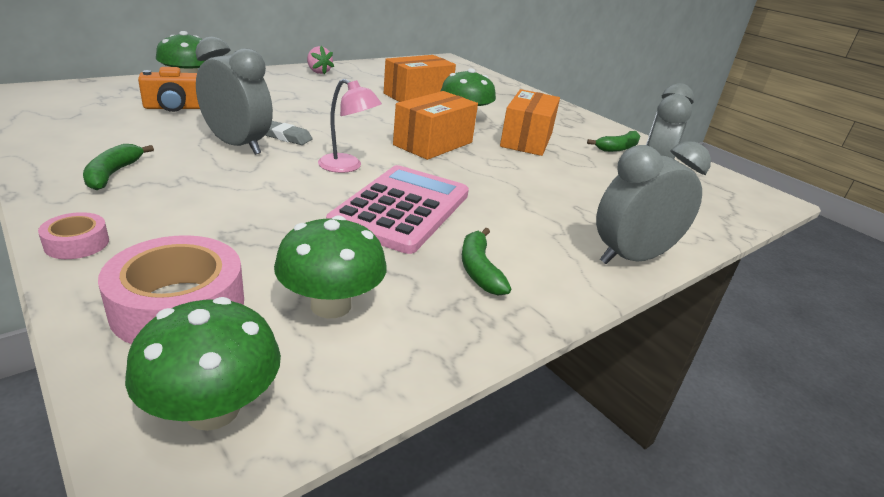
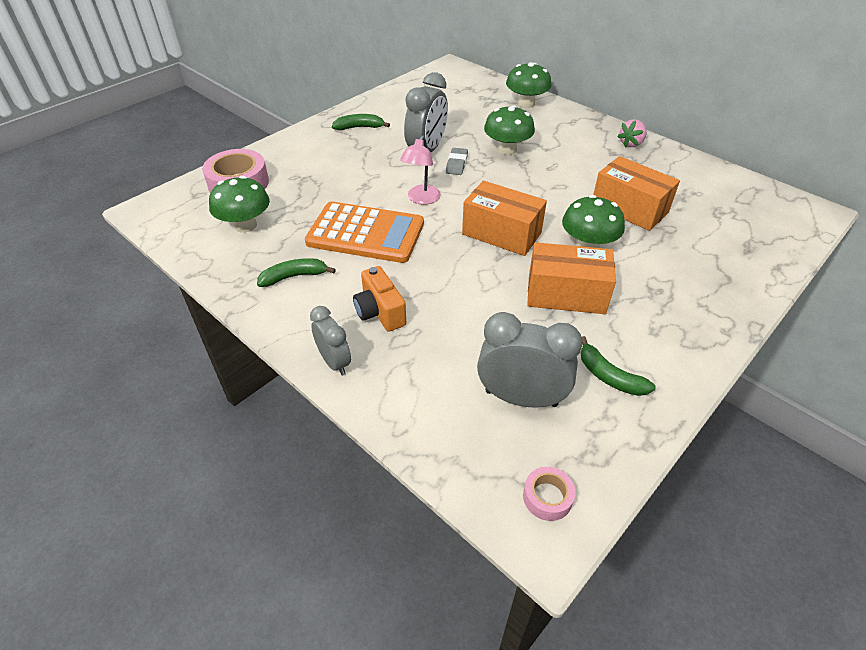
camera: 85 degrees right, 15 degrees up
pink tape [38,212,109,259] -> pink tape moved to [523,467,576,521]
green mushroom [125,297,281,431] -> green mushroom moved to [484,105,535,155]
orange camera [138,67,200,112] -> orange camera moved to [353,266,406,332]
pink calculator [326,165,469,254] -> orange calculator [305,202,424,263]
grey clock [596,141,711,264] -> grey clock [310,306,351,375], size x0.61

